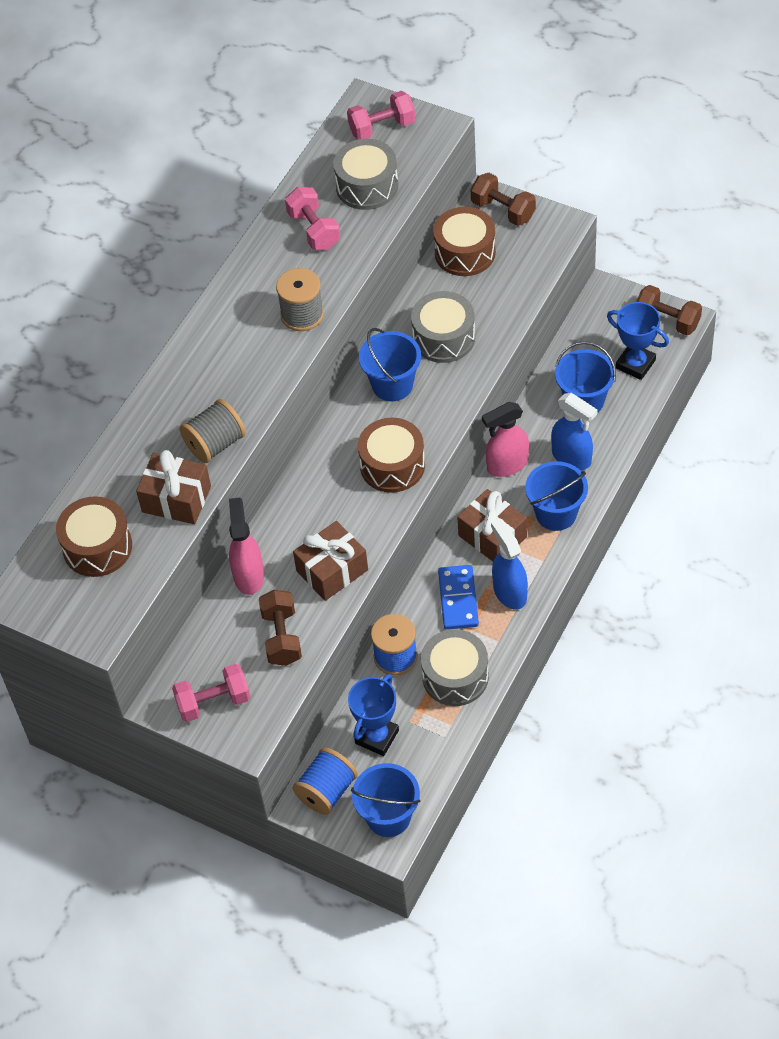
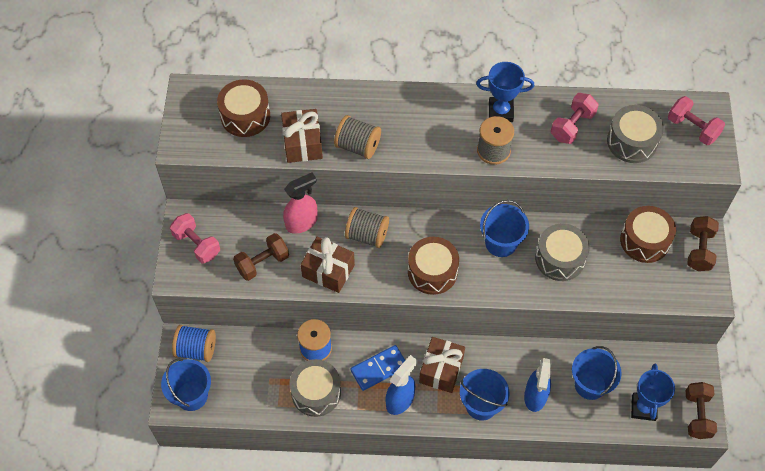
camera: 60 degrees right, 5 degrees up
blue trophy [348,674,399,756] -> blue trophy moved to [476,62,534,122]
pink spray bottle [482,402,529,477] -> none
none -> grey spool [345,207,389,248]

